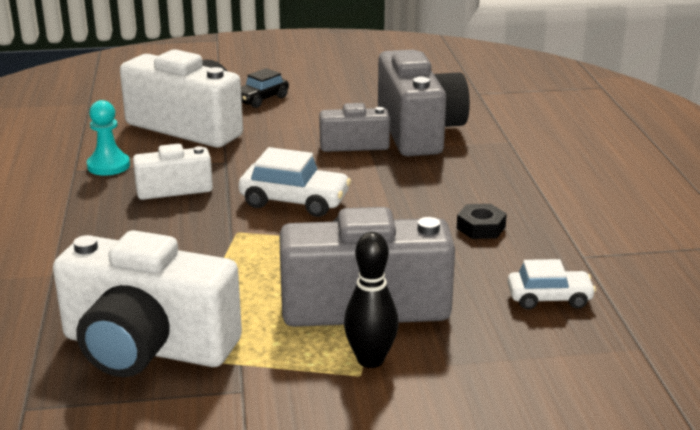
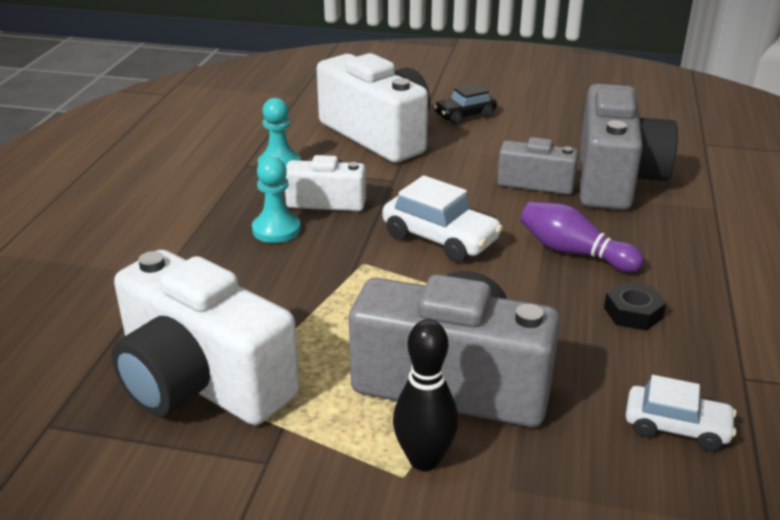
camera: 20 degrees right, 5 degrees up
none -> turquoise pawn [252,157,301,243]
none -> purple bowling pin [521,202,644,272]

